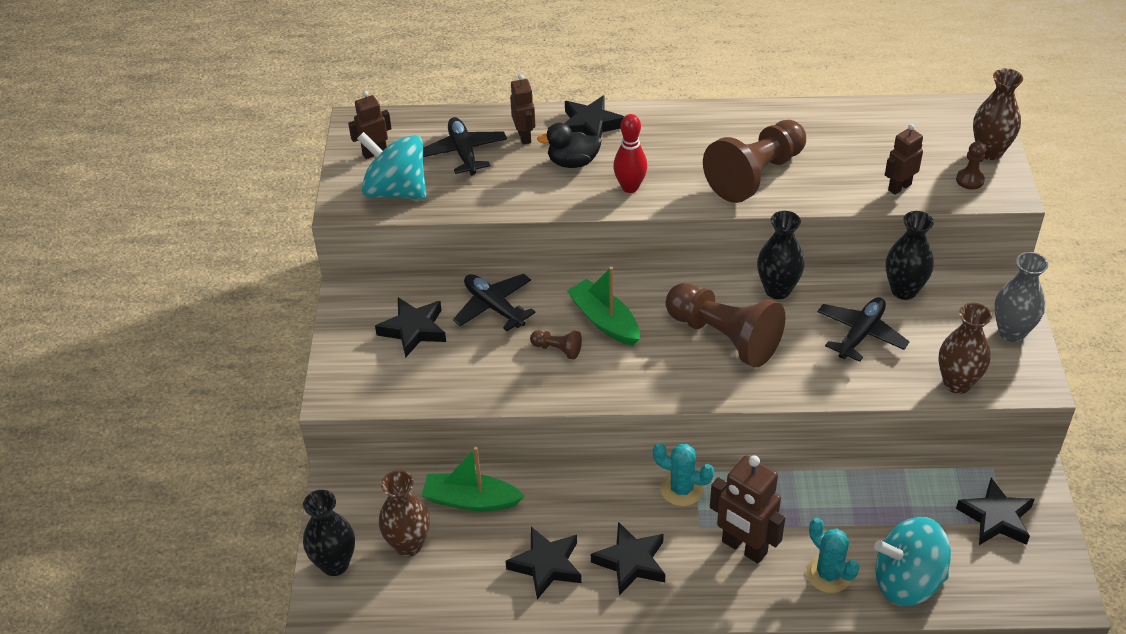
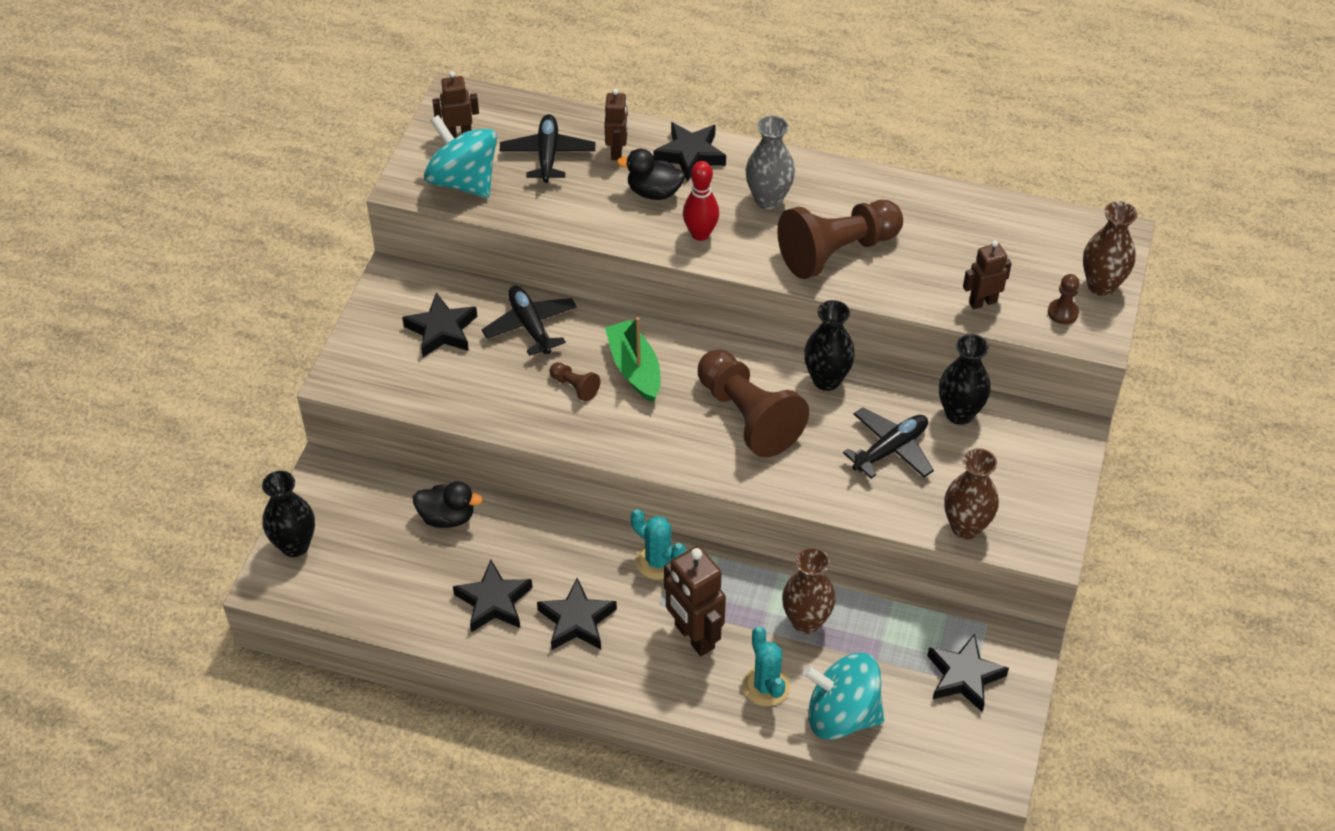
camera: 15 degrees right, 5 degrees up
brown vase [379,470,430,557] -> brown vase moved to [782,547,836,634]
green boat [422,447,525,511] -> black duck [413,481,483,528]
grey vase [994,252,1048,342] -> grey vase moved to [746,116,795,210]

